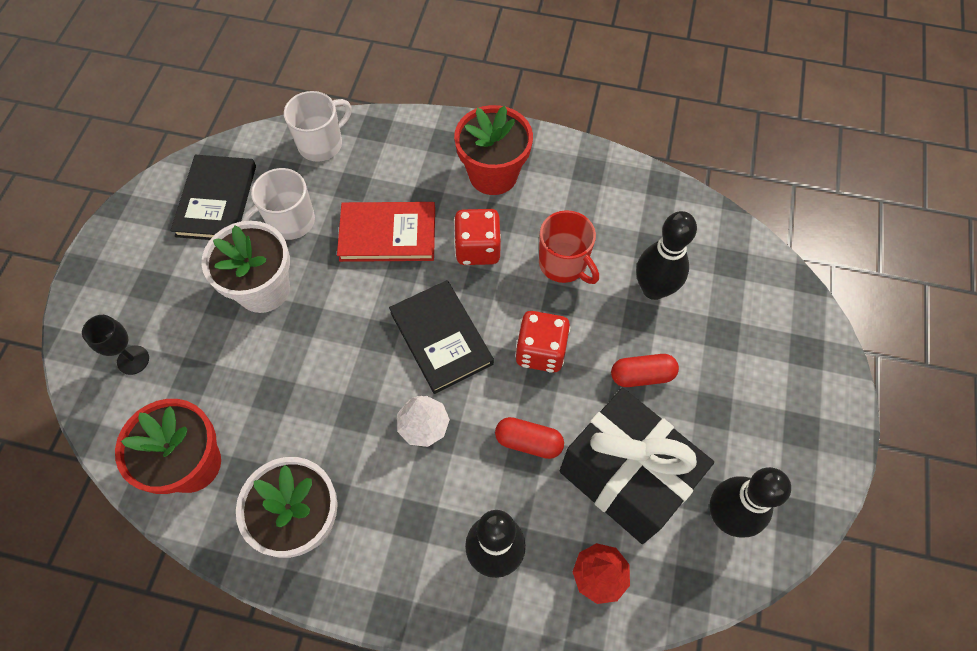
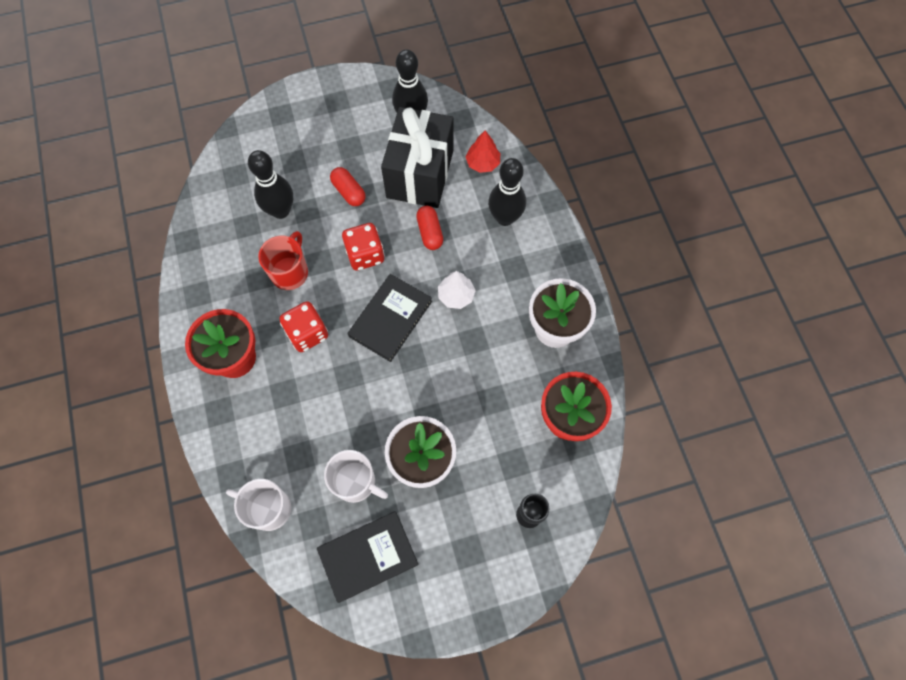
camera: 120 degrees left, 5 degrees up
red book [337,202,435,262] -> none

